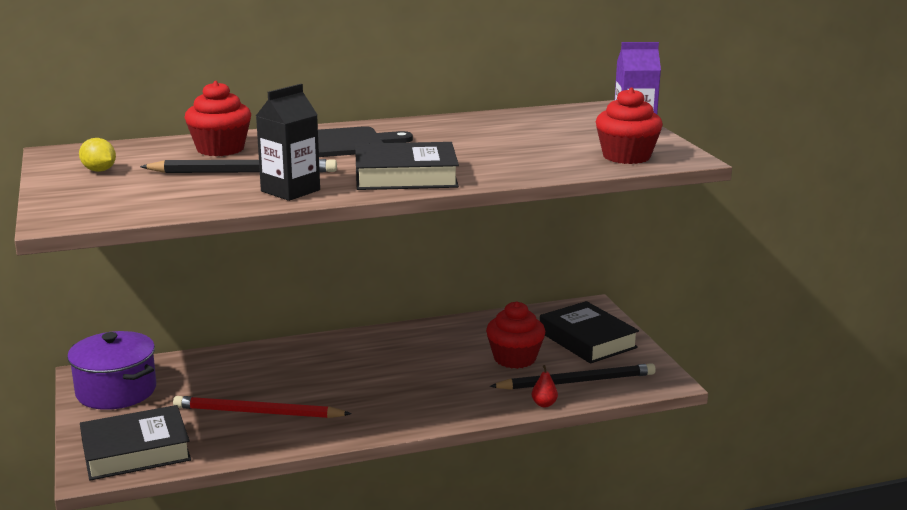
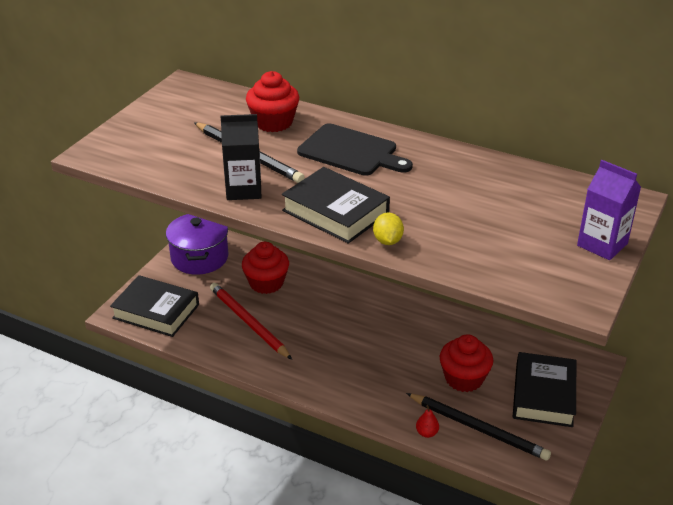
camera: 45 degrees right, 15 degrees up
yellow lemon [79,138,116,172] -> yellow lemon moved to [373,213,404,245]
red cupcake [596,88,663,164] -> red cupcake moved to [242,242,289,294]

